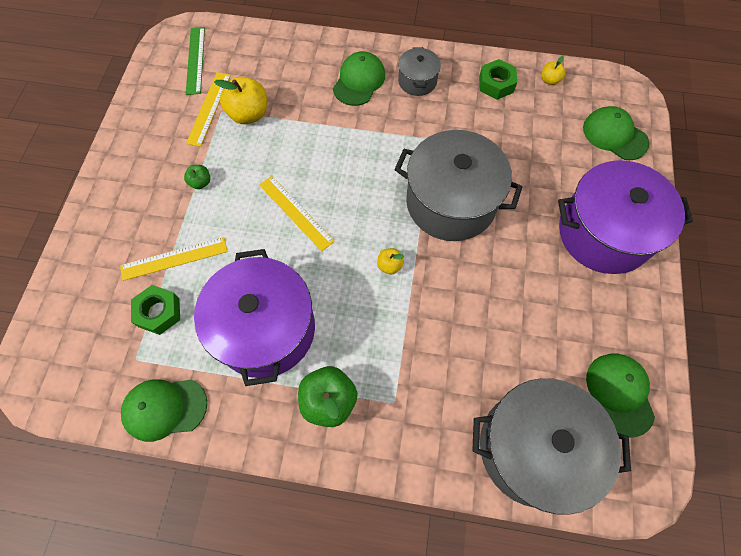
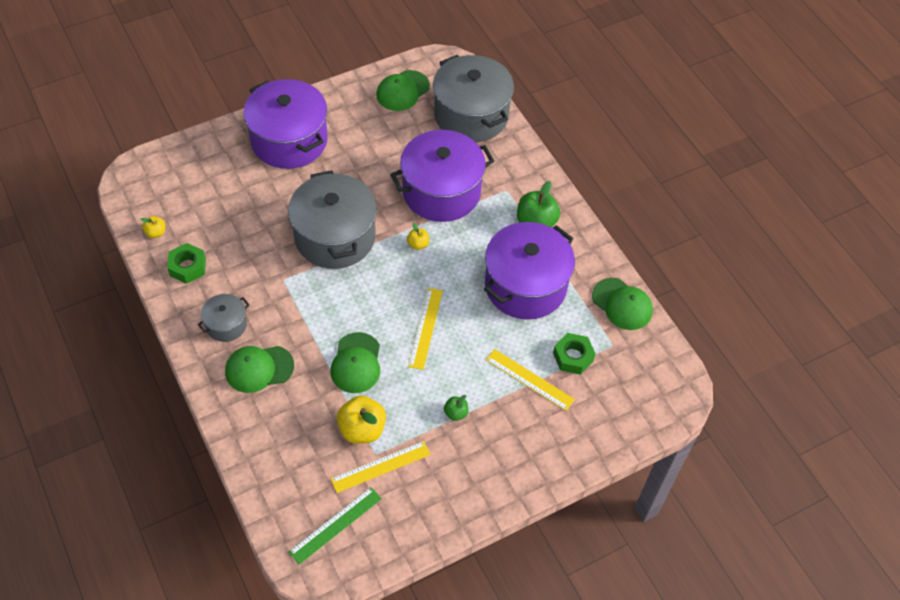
camera: 130 degrees left, 10 degrees down
green cap [583,106,649,160] -> green cap moved to [331,332,380,393]
none -> purple pot [390,130,494,222]

